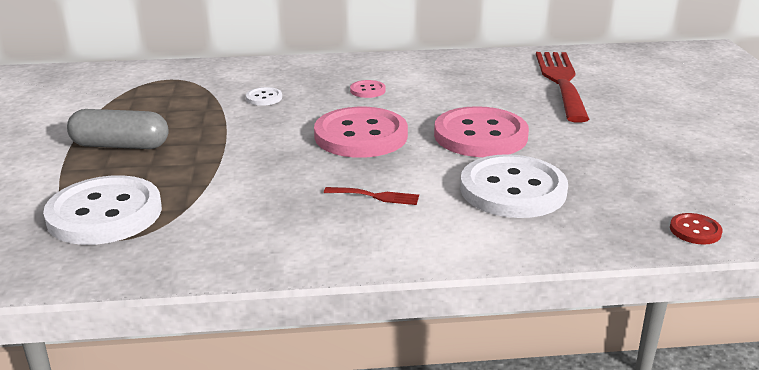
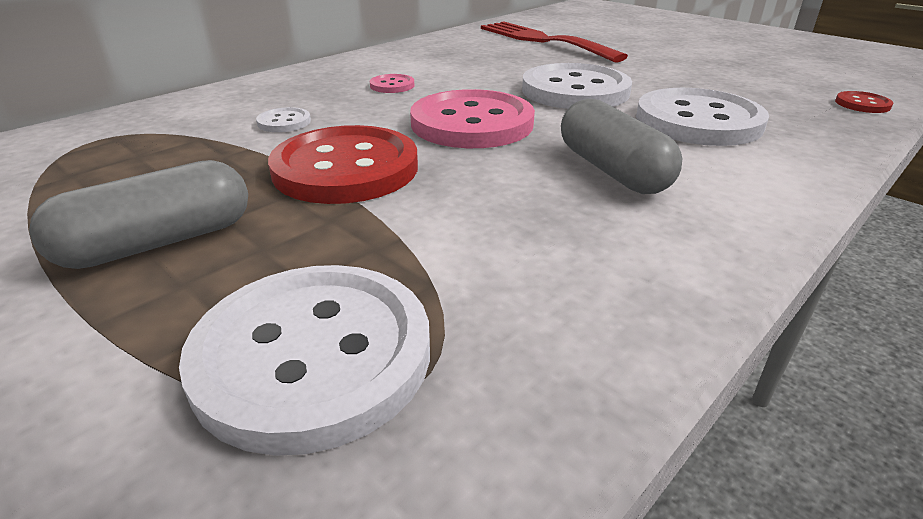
camera: 40 degrees left, 5 degrees up
red fork [324,187,419,205] -> grey capsule [561,99,682,194]
pink button [434,106,529,157] -> white button [522,63,632,109]
none -> red button [268,125,418,204]

